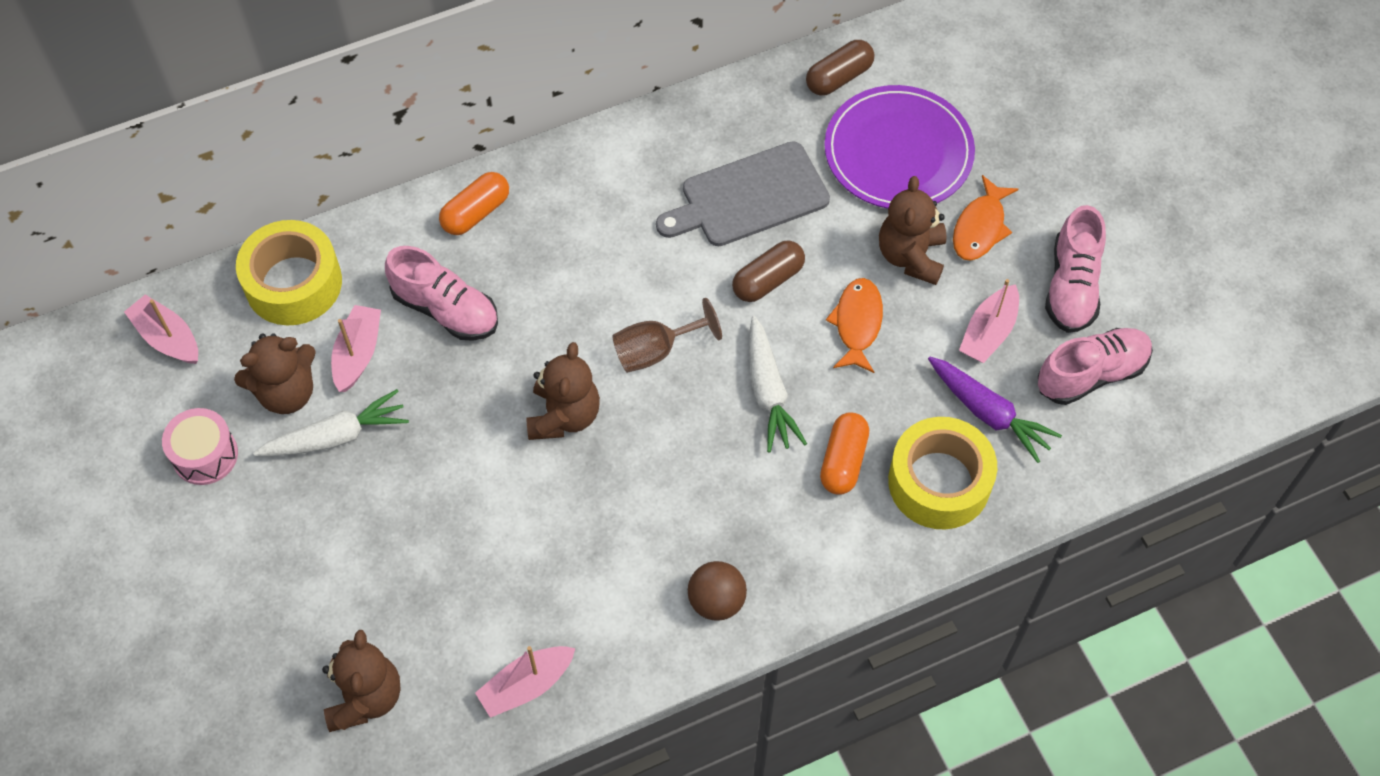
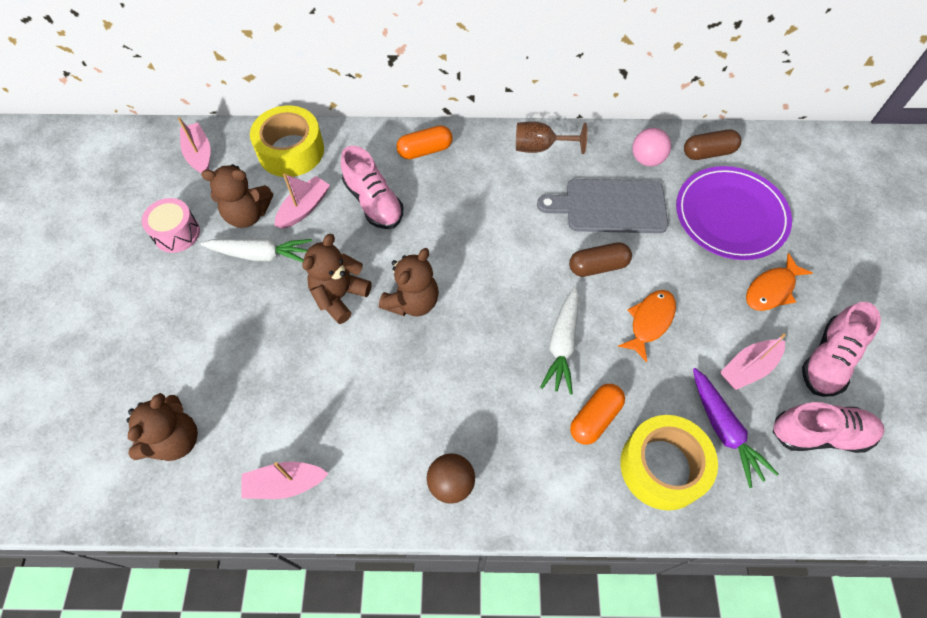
camera: 25 degrees right, 0 degrees up
brown goblet [613,298,722,373] -> brown goblet moved to [516,121,587,154]
brown teddy bear [879,176,947,285] -> brown teddy bear moved to [302,234,372,324]
none -> pink ball [632,128,671,166]

